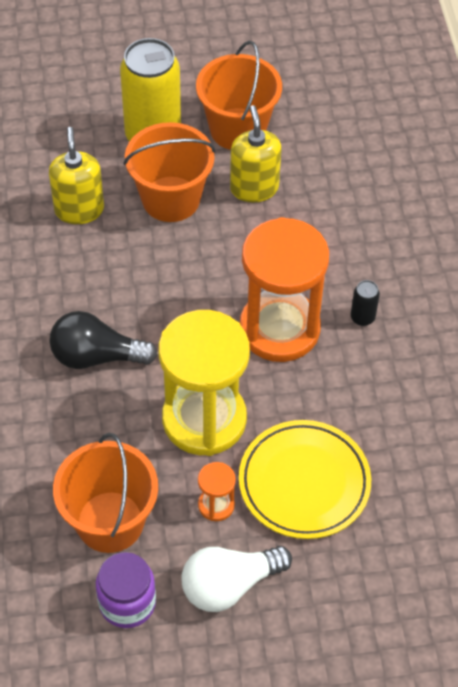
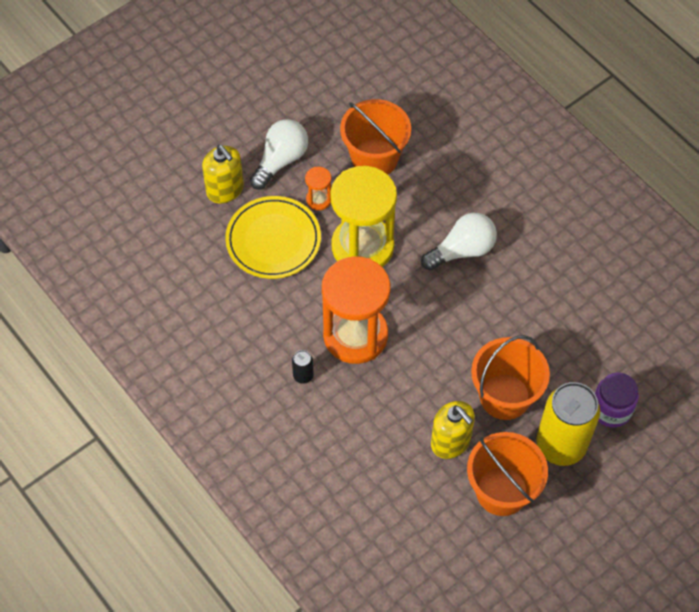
camera: 150 degrees right, 5 degrees up
yellow soap dispenser [49,127,104,224] -> yellow soap dispenser moved to [202,145,244,204]
black light bulb [49,311,158,369] -> white light bulb [421,213,497,271]
purple jar [96,552,156,628] -> purple jar moved to [595,372,639,427]

